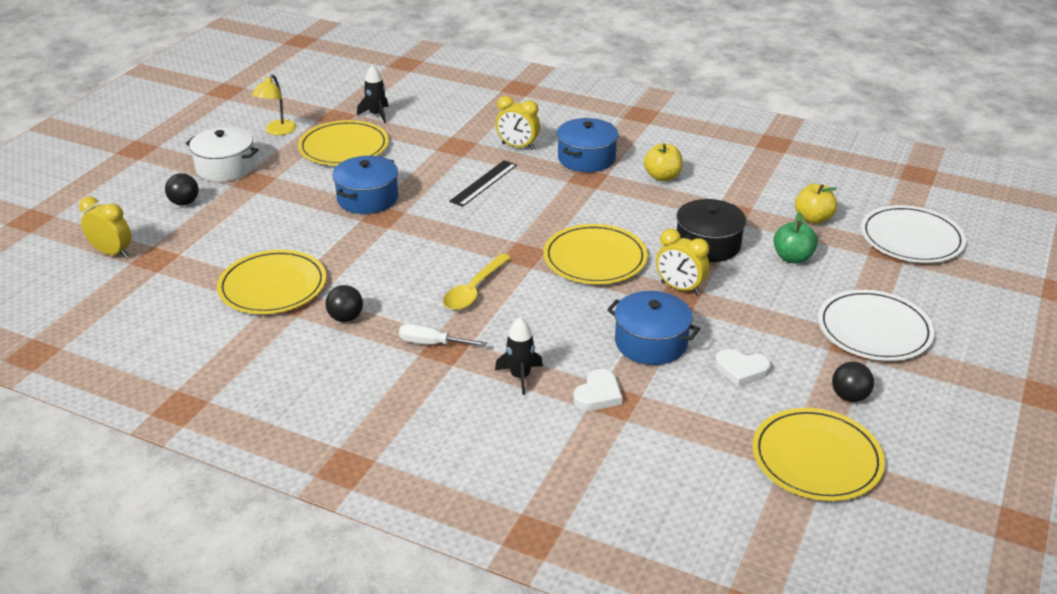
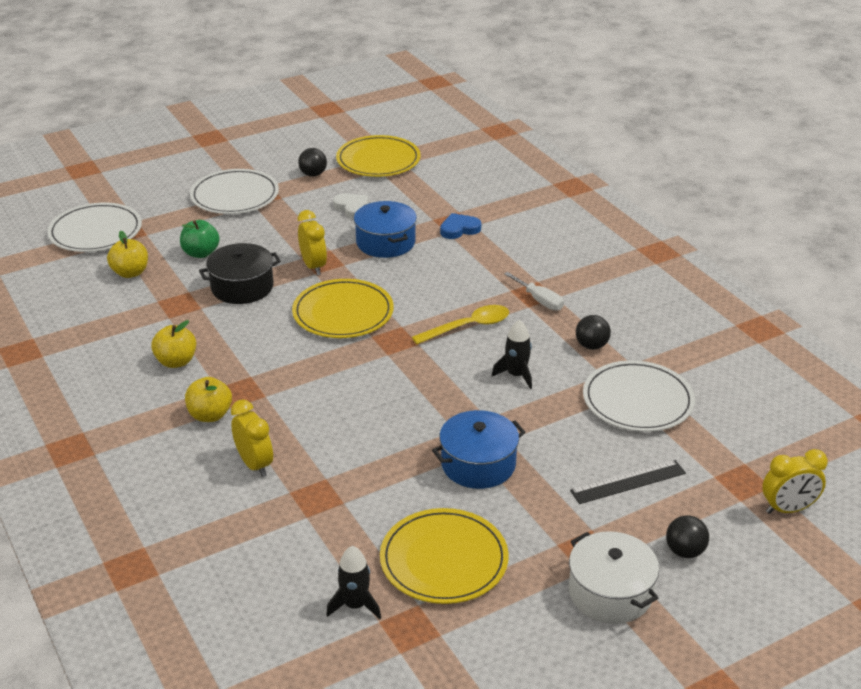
camera: 145 degrees left, 0 degrees up
yellow clock [79,196,131,258] -> yellow clock turned 75 degrees counterclockwise [762,449,828,514]
yellow plate [217,250,326,314] -> white plate [583,360,695,432]
yellow lamp [252,74,297,135] -> none
black ruler [449,160,517,207] -> black ruler moved to [570,460,686,504]
black rocket [495,317,543,395] -> black rocket moved to [492,320,532,389]
blue pot [557,118,618,172] -> yellow apple [185,377,232,422]
white heart [573,369,622,411] -> blue heart [440,213,481,239]

